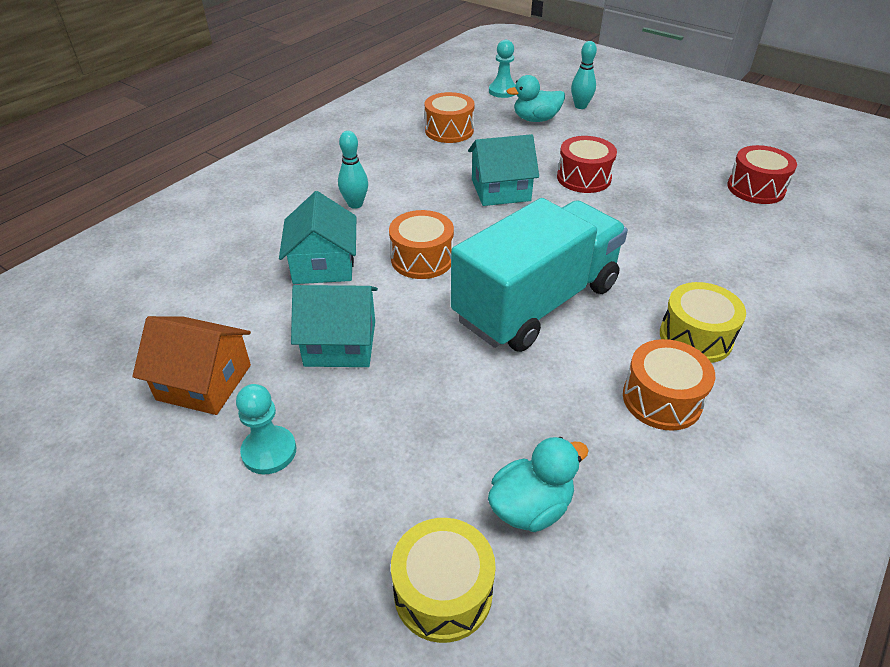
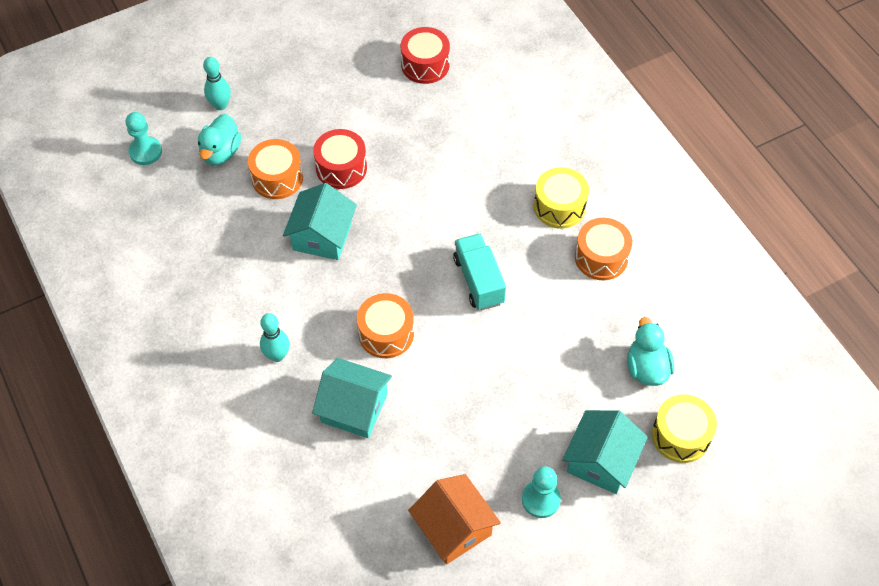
camera: 65 degrees left, 15 degrees up
orange house [132,316,251,415] -> orange house turned 75 degrees counterclockwise [408,474,501,564]
turquoise house [291,285,378,367] -> turquoise house moved to [562,410,648,494]
orange drum [425,92,475,143] -> orange drum moved to [248,139,303,199]
turquoise truck [451,198,628,352] -> turquoise truck [453,233,506,310], size x0.52

